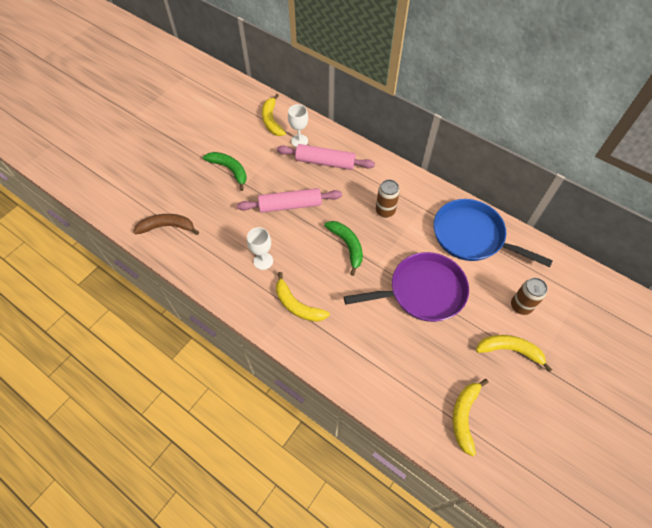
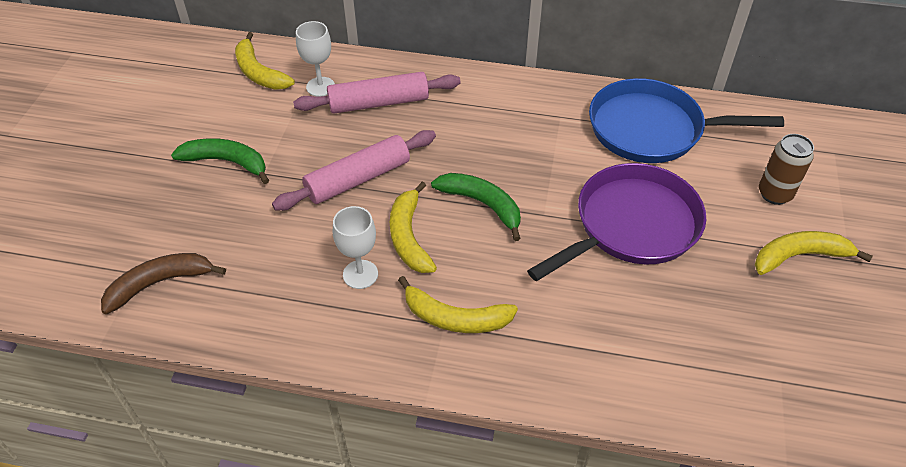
camera: 25 degrees left, 10 degrees down
brown can [376,180,400,218] -> none
yellow banana [453,379,489,456] -> yellow banana moved to [390,182,437,273]

